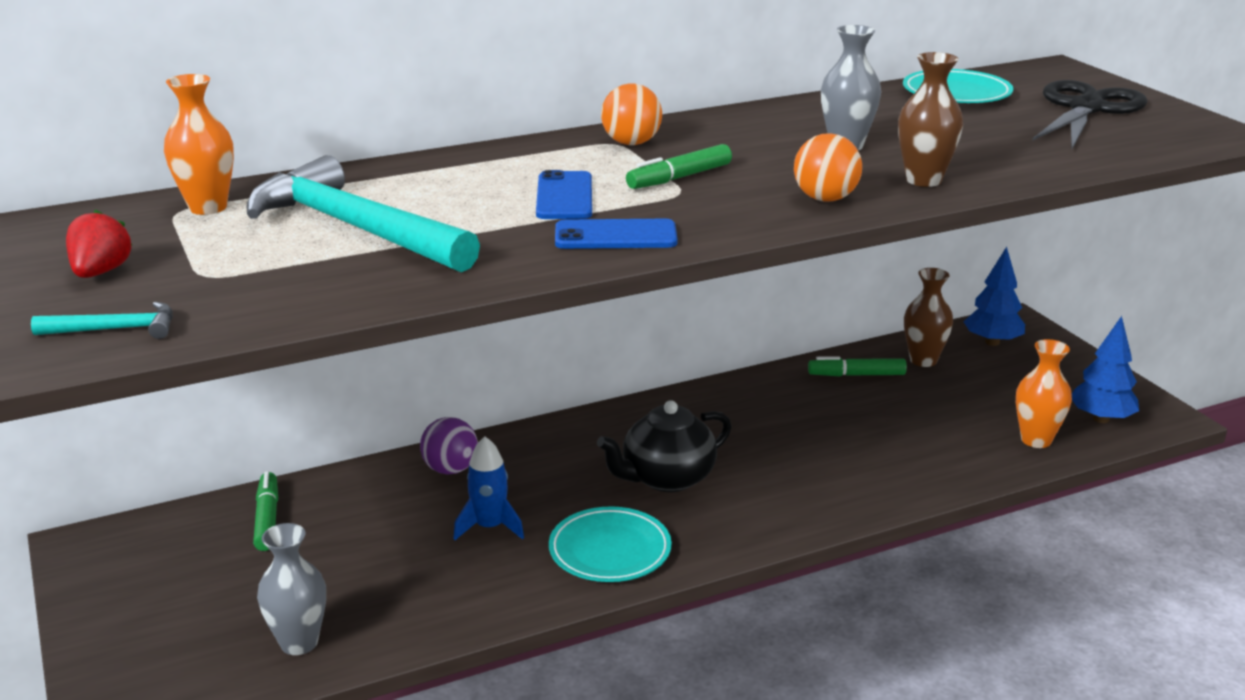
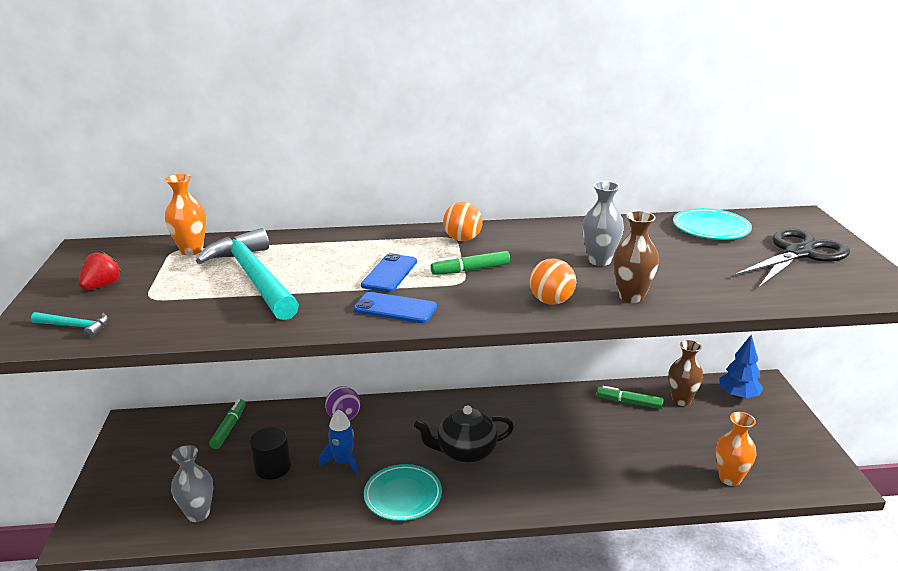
camera: 20 degrees right, 0 degrees up
blue tree [1072,316,1139,423] -> none
none -> black cylinder [250,427,291,480]

